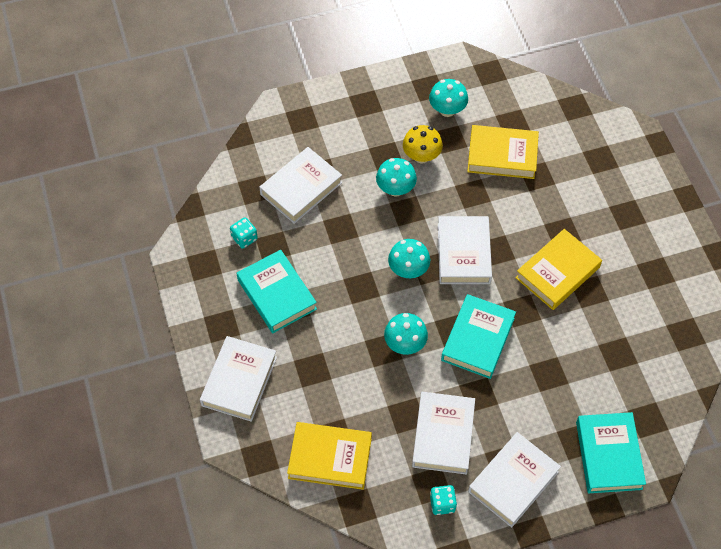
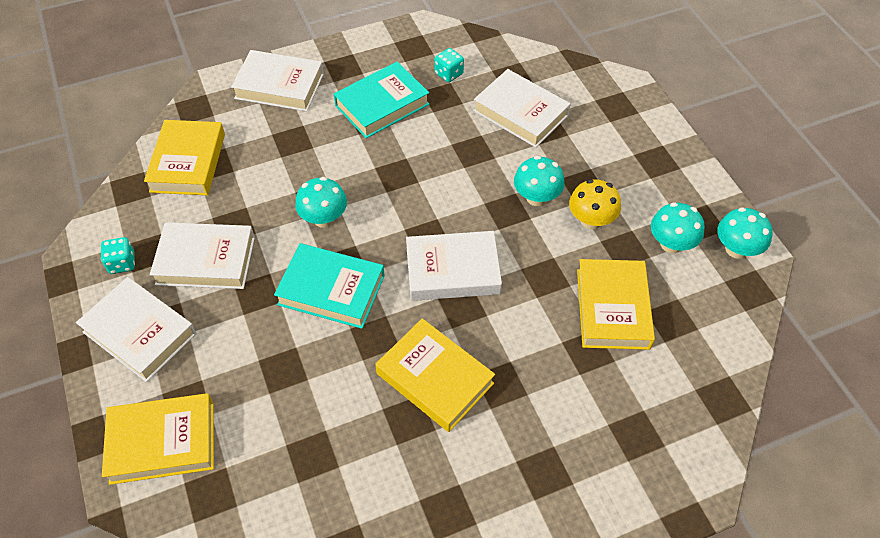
camera: 85 degrees right, 5 degrees down
turquoise mushroom [388,239,430,278] -> turquoise mushroom moved to [717,207,772,259]
turquoise book [576,412,646,493] -> yellow book [102,393,214,485]

